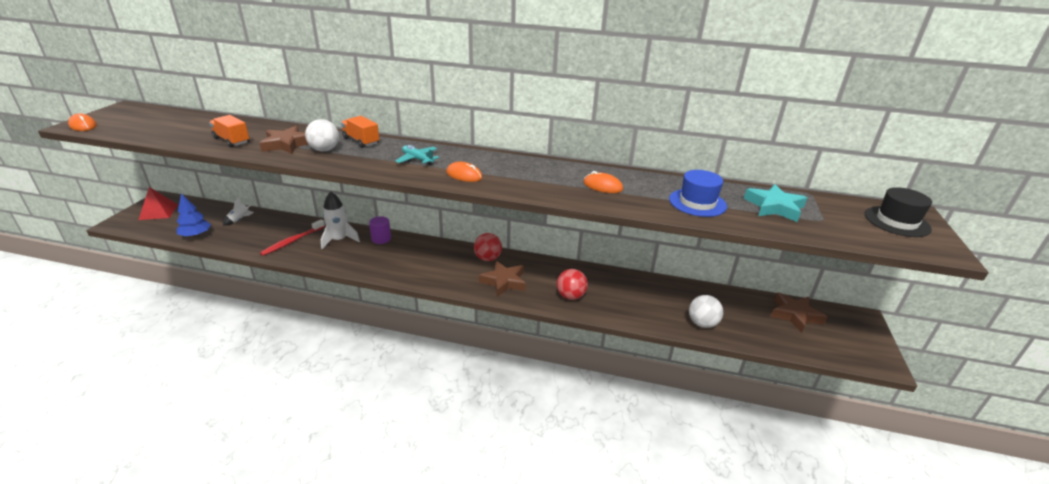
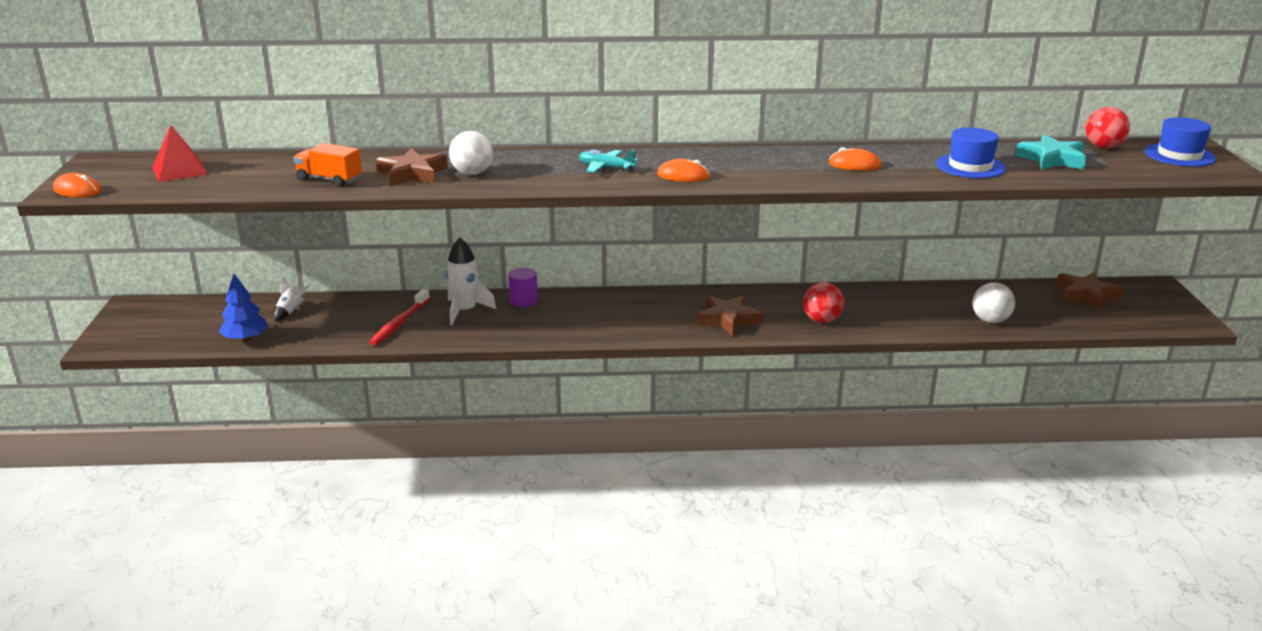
camera: 15 degrees left, 5 degrees down
red pyramid [139,187,178,220] -> red pyramid moved to [153,125,208,182]
orange truck [341,116,379,148] -> none
red ball [474,233,502,261] -> red ball moved to [1085,107,1130,148]
black hat [865,187,932,237] -> blue hat [1145,117,1216,167]

